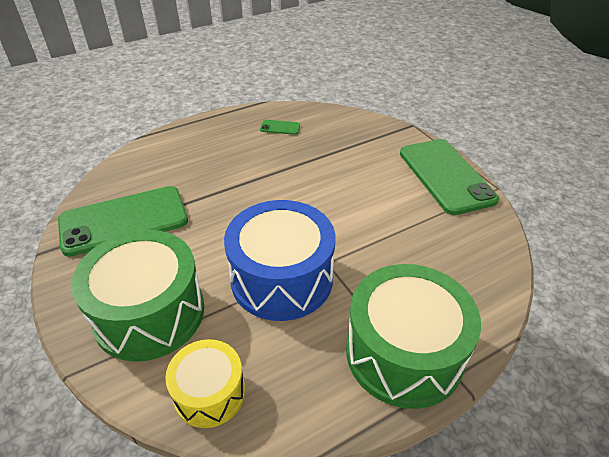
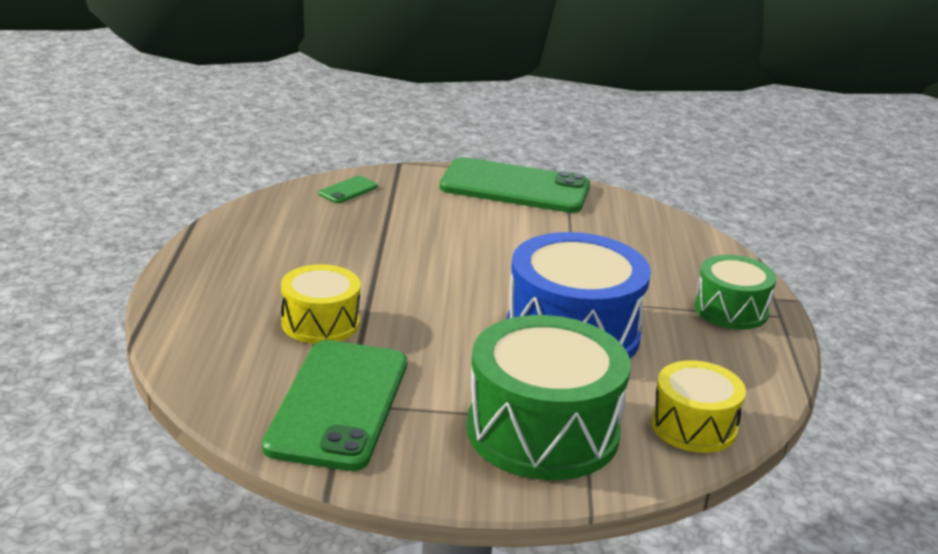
camera: 60 degrees left, 15 degrees down
green phone [260,120,300,135] -> green phone moved to [318,176,378,203]
green drum [346,264,481,409] -> green drum [695,255,776,330], size x0.57
none -> yellow drum [281,264,361,344]

